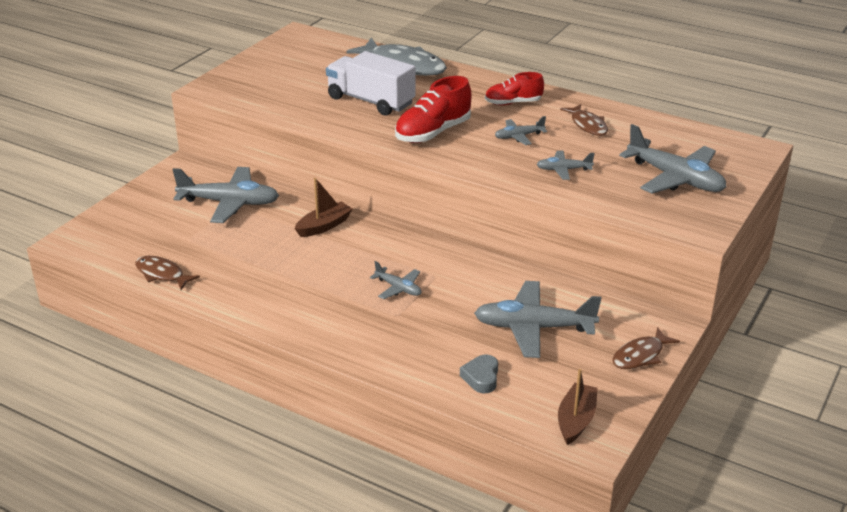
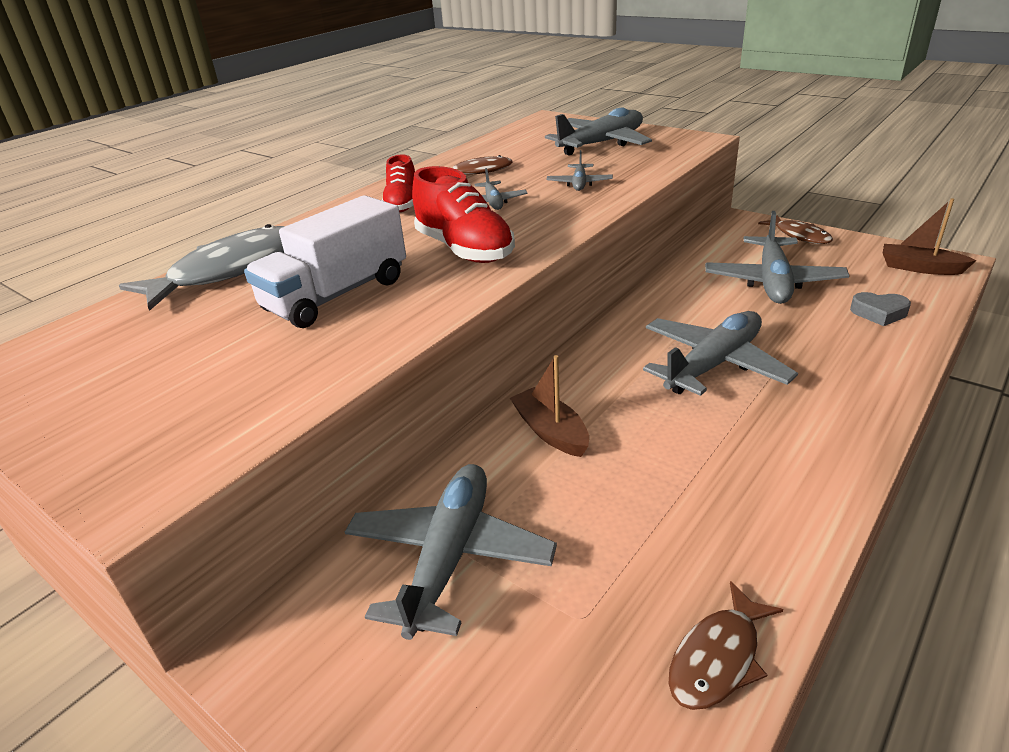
camera: 80 degrees left, 0 degrees up
grey plane [370,261,422,299] -> grey plane [643,311,798,396], size x1.99

